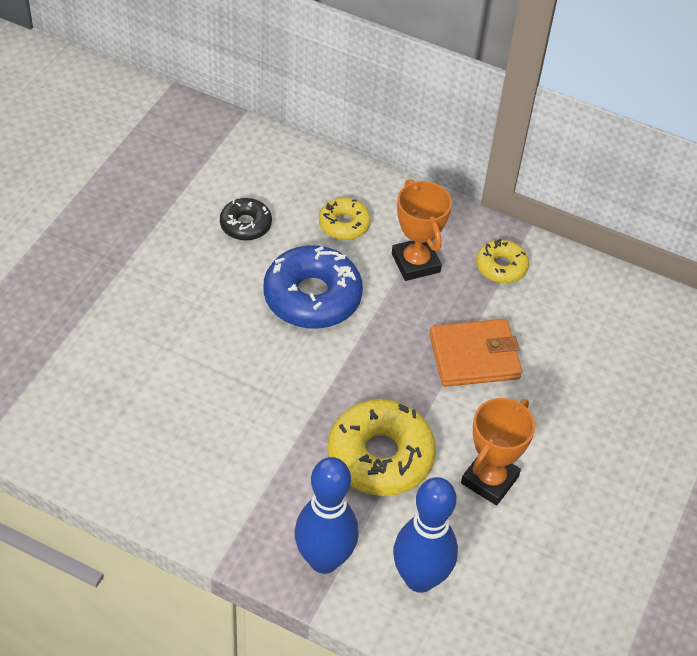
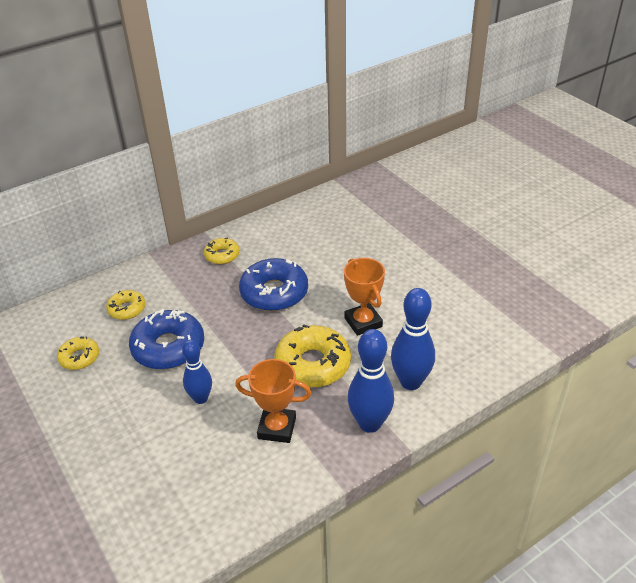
camera: 55 degrees left, 10 degrees down
black donut [220,198,272,241] -> yellow donut [57,336,99,370]
orange trophy [392,179,452,281] -> orange trophy moved to [235,359,312,443]
orange wallet [429,319,522,387] -> blue donut [239,258,308,311]
none -> blue bowling pin [182,340,212,404]

